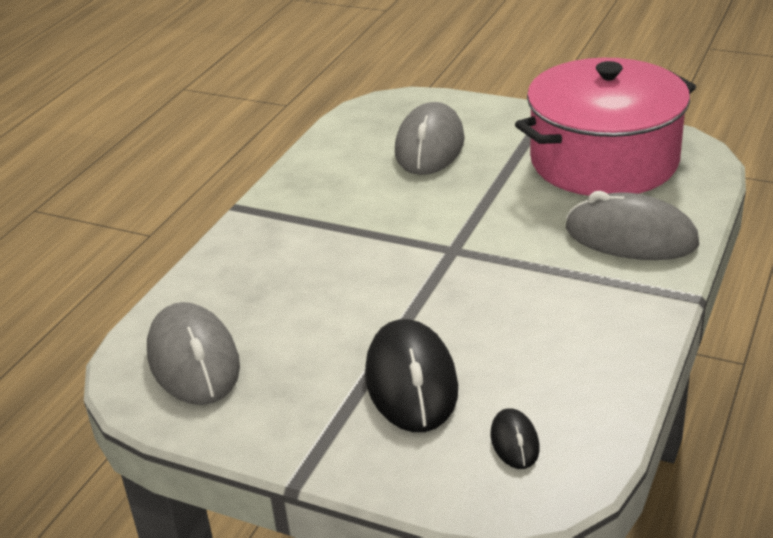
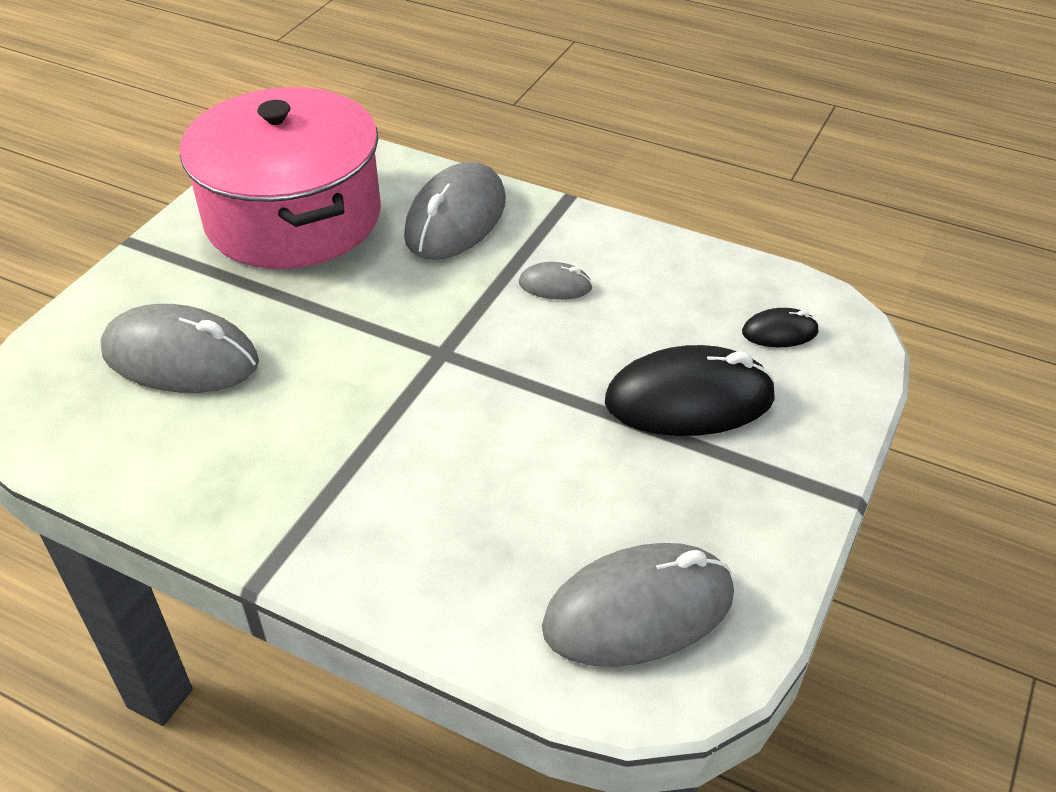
camera: 90 degrees left, 10 degrees up
none -> grey mouse [519,262,593,300]

